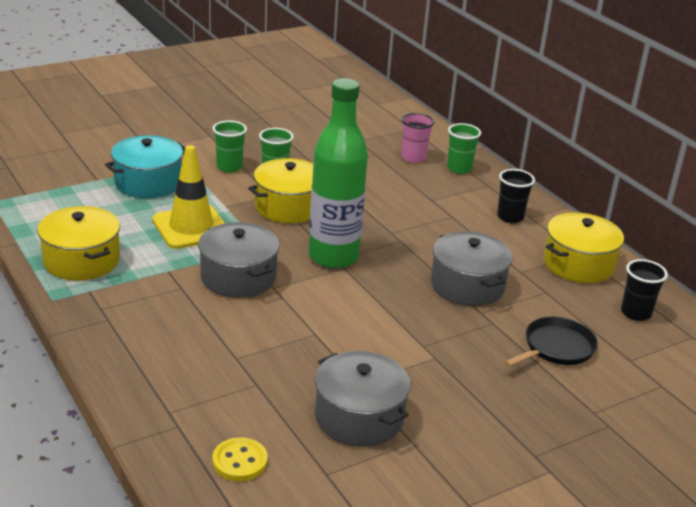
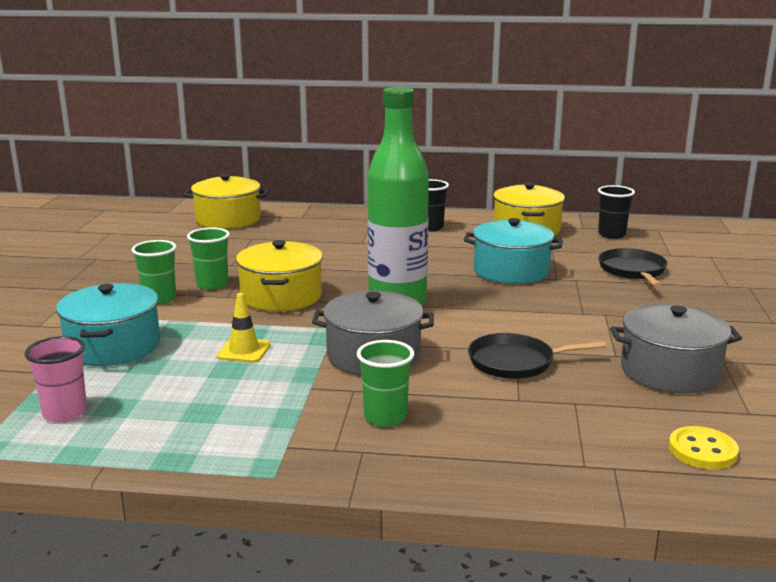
camera: 50 degrees left, 10 degrees down
yellow pot [37,206,120,280] -> yellow pot moved to [183,174,269,229]
yellow traffic cone [152,145,225,249] -> yellow traffic cone [217,293,271,363], size x0.53
pink cup [401,113,434,163] -> pink cup moved to [25,336,87,422]
grey pot [431,231,513,306] -> turquoise pot [464,218,563,284]
green cup [447,123,481,174] -> green cup moved to [357,340,414,427]
none -> black pan [468,333,606,379]

